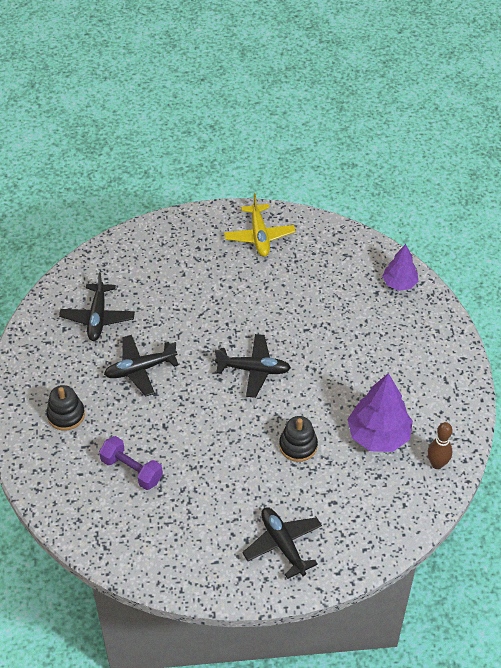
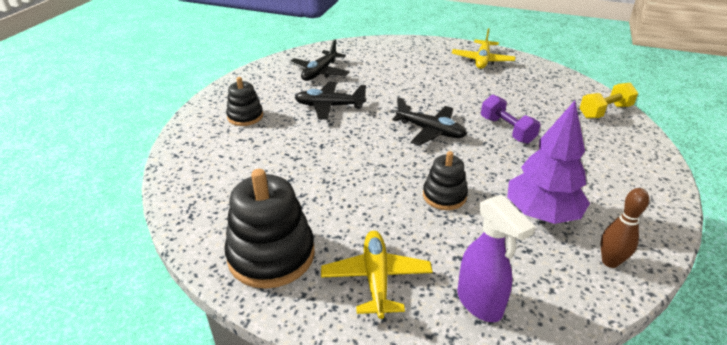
camera: 25 degrees right, 15 degrees down
purple dumbbell [99,436,163,490] -> purple dumbbell moved to [481,95,541,144]
black plane [242,507,322,579] -> yellow plane [321,231,433,319]
purple tree [382,244,418,291] -> yellow dumbbell [580,83,638,119]
none -> black stacking toy [224,169,315,289]
none -> purple spray bottle [457,195,535,322]

